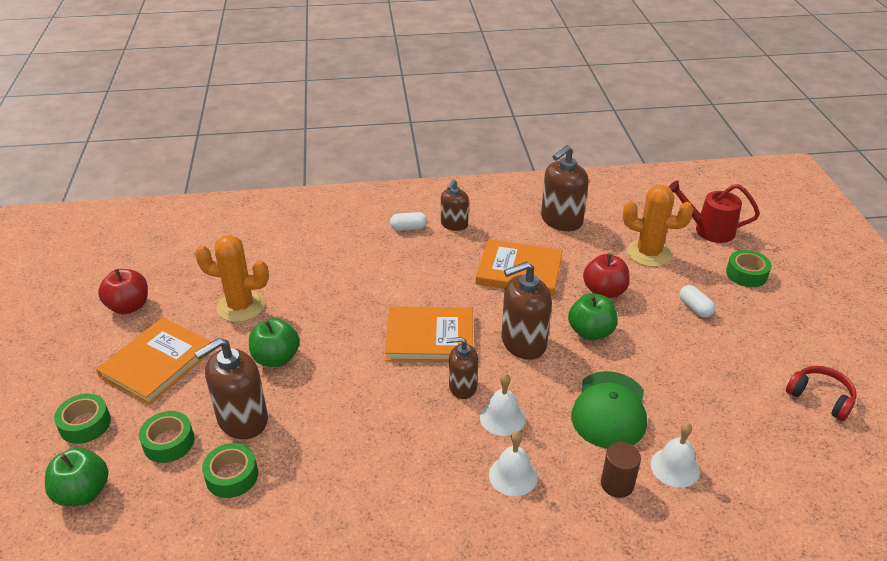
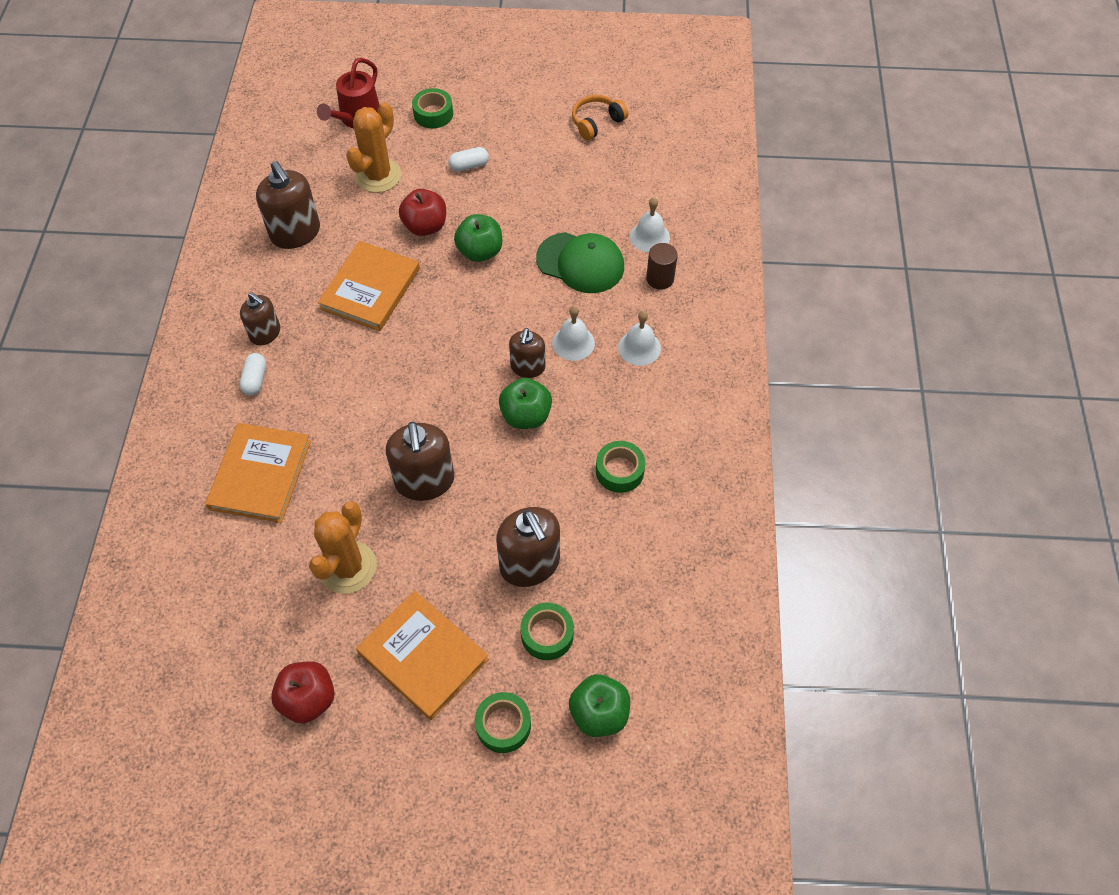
camera: 80 degrees left, 20 degrees up
green tape [202,443,258,498] -> green tape moved to [596,441,645,493]
green apple [249,318,300,367] -> green apple moved to [499,378,552,429]
orange book [385,306,473,362] -> orange book moved to [205,423,311,523]
brown soap dispenser [501,261,552,360] -> brown soap dispenser moved to [386,421,454,501]
red headphones [786,366,857,421] -> orange headphones [572,95,628,140]

